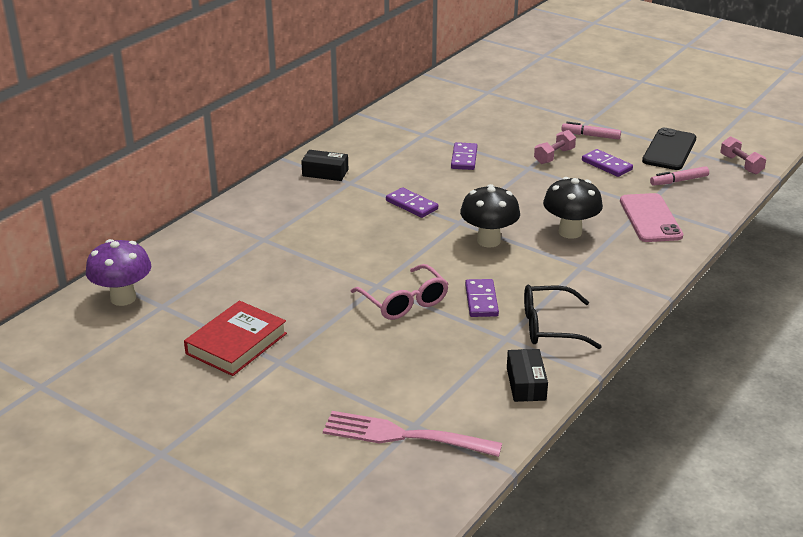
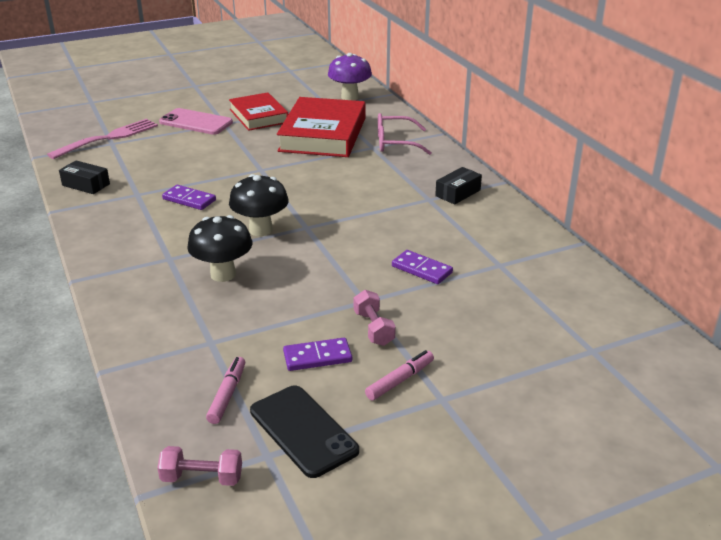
camera: 120 degrees right, 0 degrees up
pink glasses [351,264,449,320] -> pink glasses moved to [378,113,432,155]
purple domino [386,187,438,218] -> none
black glasses [524,285,602,349] -> none
pink phone [620,193,683,242] -> pink phone moved to [159,108,233,135]
none -> red book [277,97,366,157]

